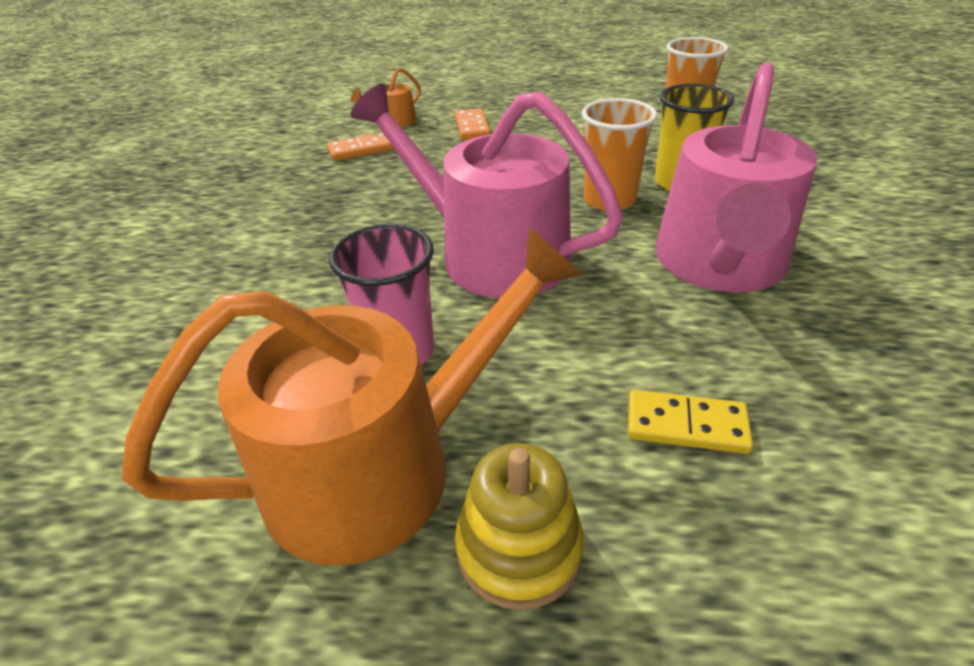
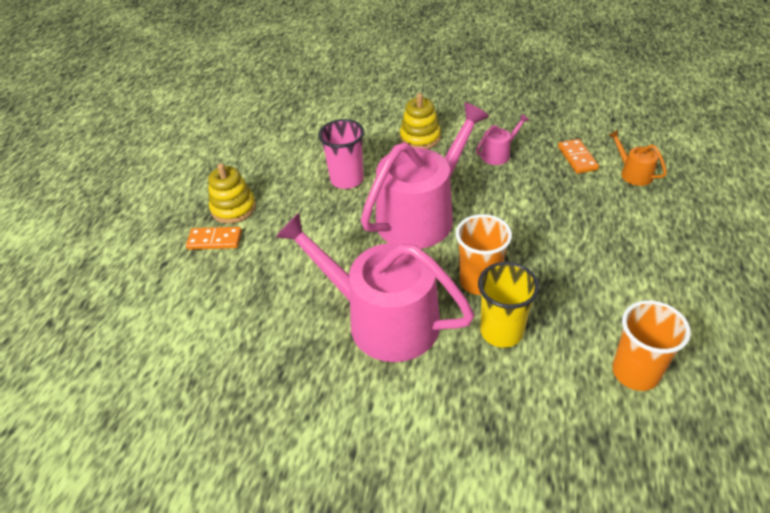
camera: 100 degrees right, 5 degrees up
orange watering can [122,227,583,566] -> none
orange domino [455,108,491,140] -> orange domino moved to [186,227,242,250]
yellow domino [628,390,753,454] -> none
none -> yellow stacking toy [400,93,441,149]
none -> pink watering can [476,114,529,165]

